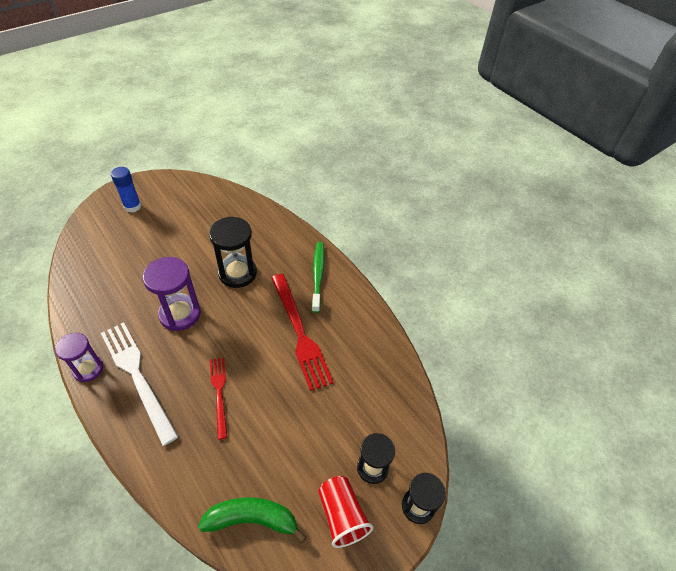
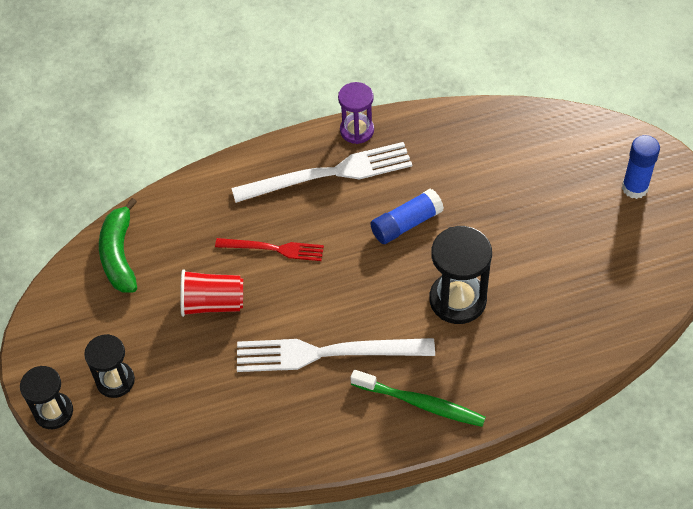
camera: 115 degrees right, 5 degrees up
purple hourglass [143,257,201,331] -> blue glue stick [370,189,444,244]
green banana [198,497,306,543] -> green banana turned 150 degrees clockwise [99,198,137,293]
red fork [271,274,334,391] -> white fork [237,338,435,372]
red cup [318,476,373,548] -> red cup moved to [180,269,243,317]

